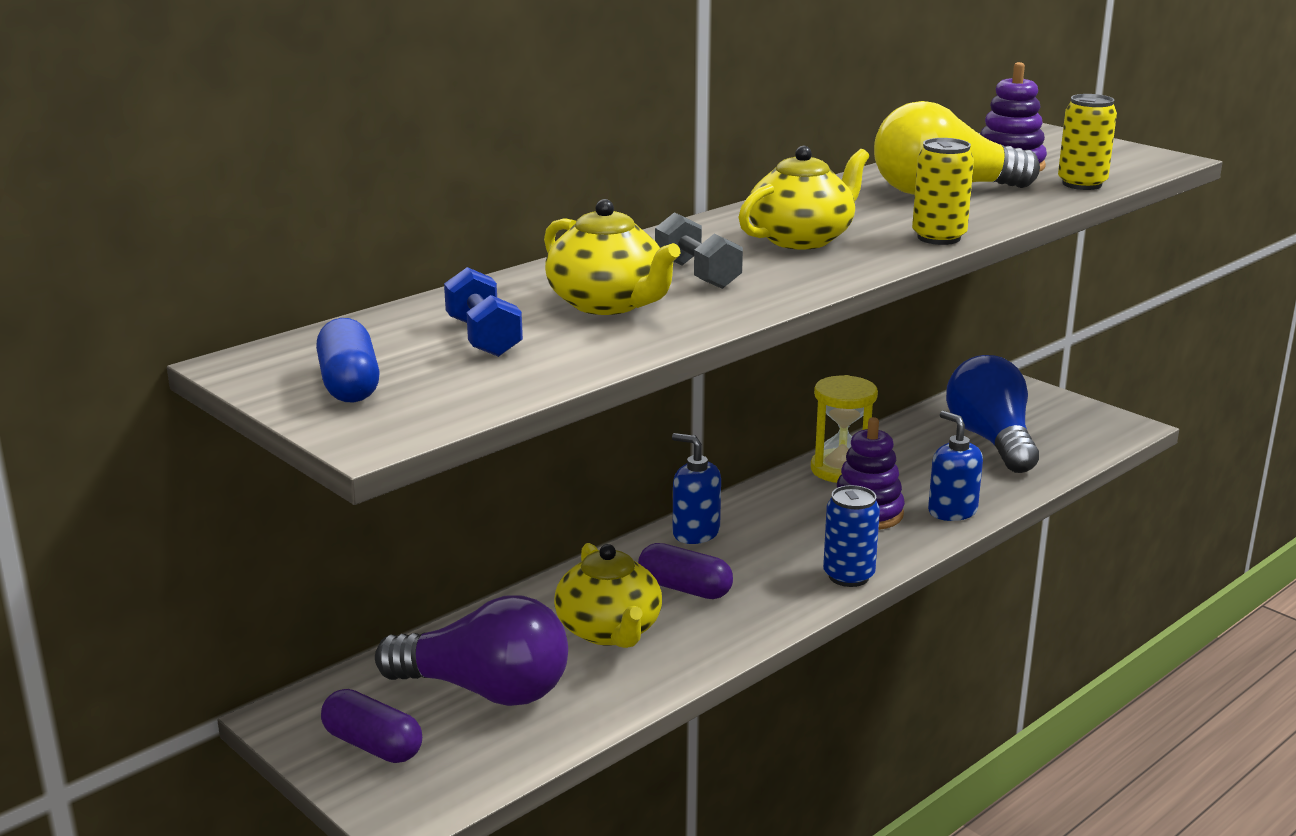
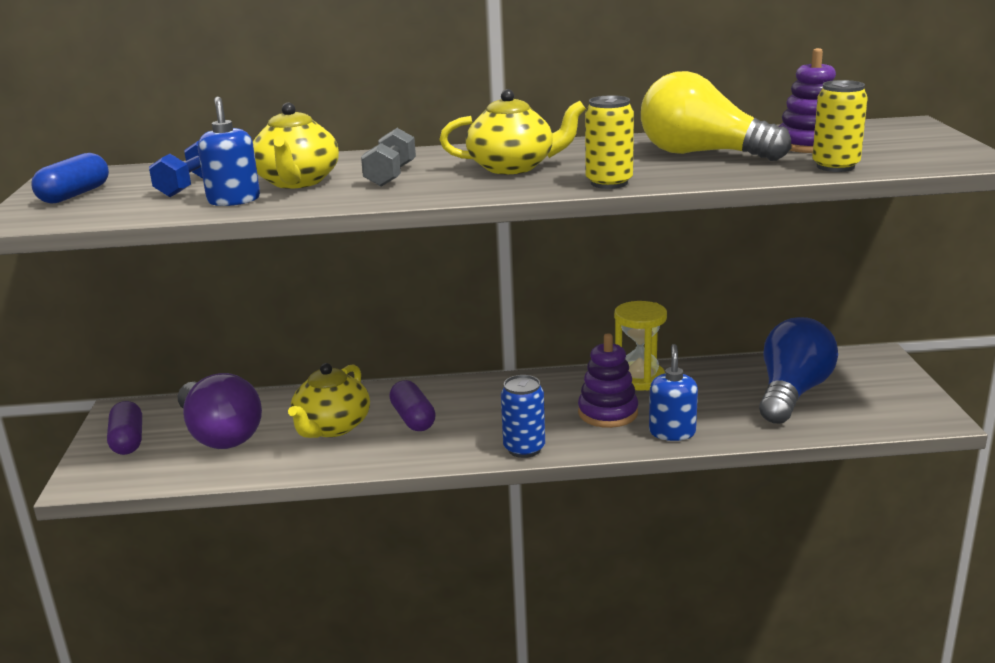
camera: 40 degrees right, 0 degrees up
blue soap dispenser [672,433,721,544] -> blue soap dispenser moved to [198,96,260,206]

